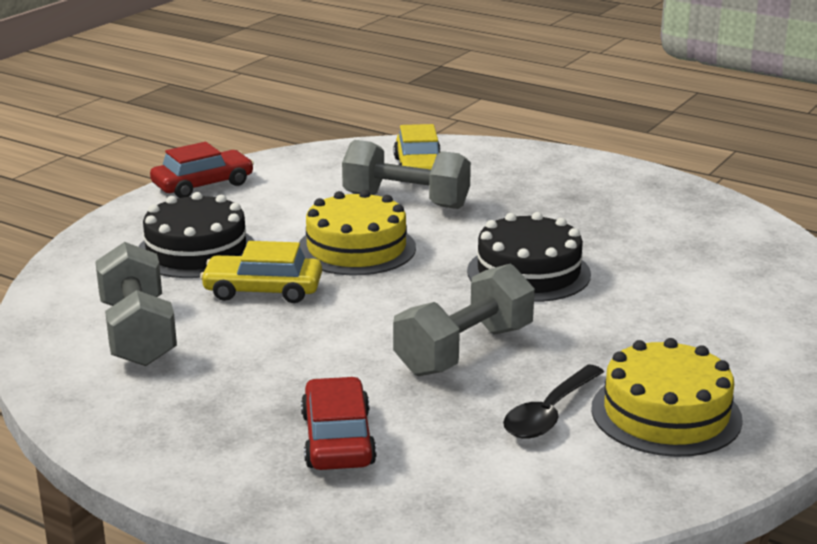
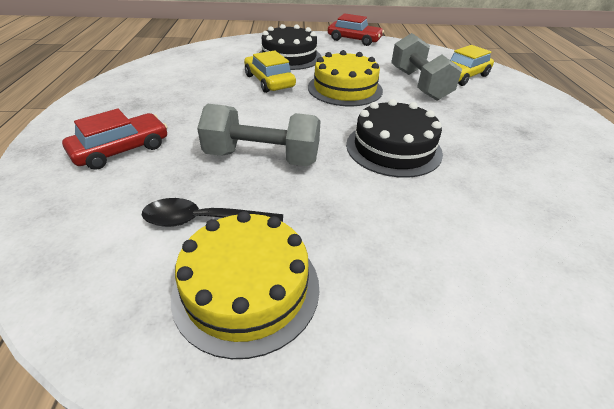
camera: 55 degrees right, 15 degrees up
grey dumbbell [95,242,177,366] -> none

